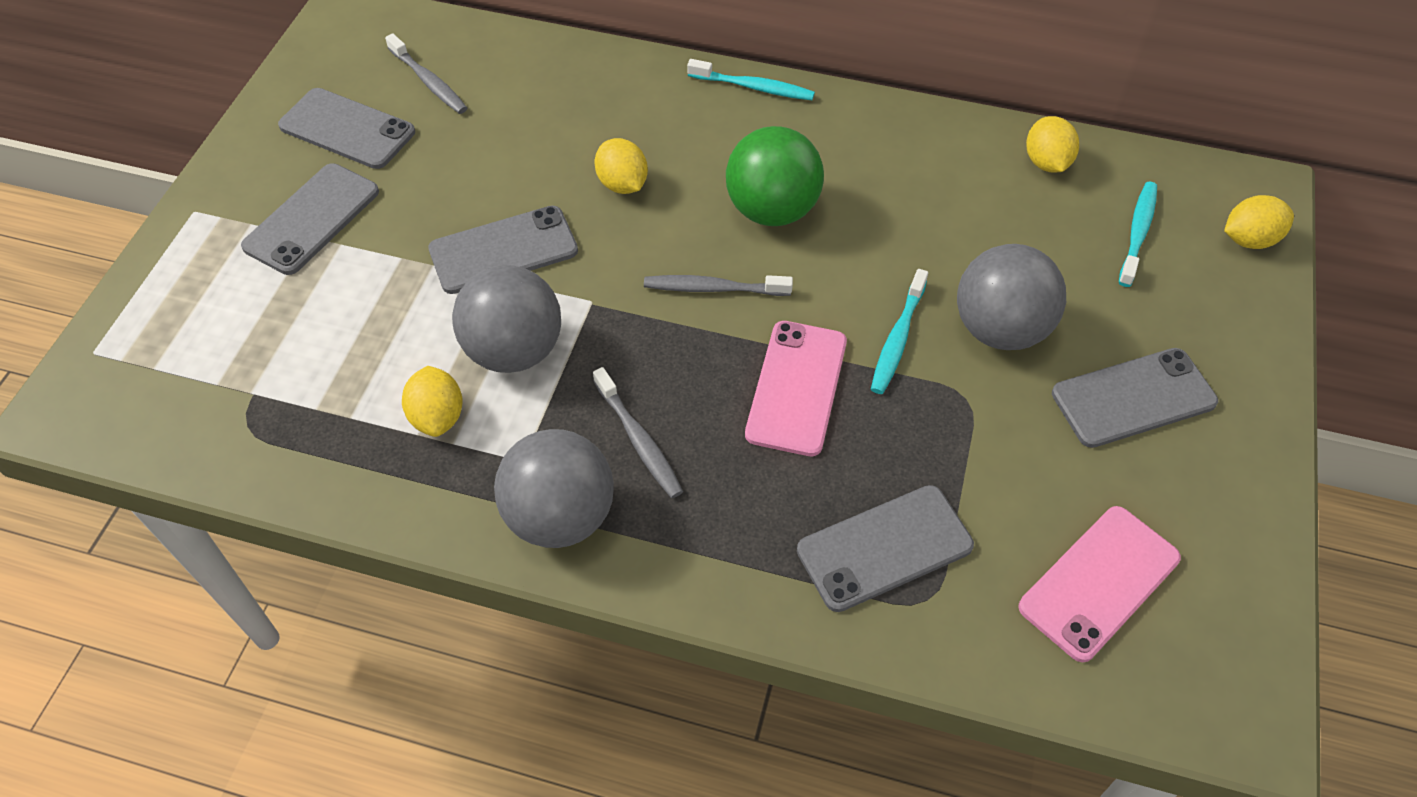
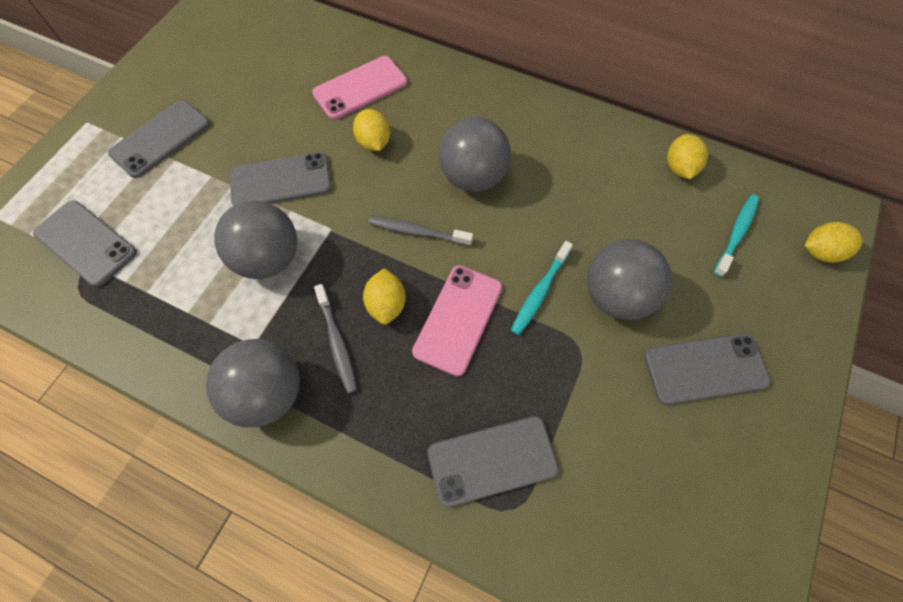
camera: 10 degrees right, 10 degrees up
grey phone [278,88,415,169] -> grey phone moved to [33,200,137,287]
grey toothbrush [385,33,467,114] -> none
yellow lemon [402,366,463,437] -> yellow lemon moved to [363,268,406,324]
turquoise toothbrush [687,59,815,100] -> none
green ball [726,126,824,226] -> grey ball [439,117,511,192]
pink phone [1018,506,1181,662] -> pink phone moved to [312,56,407,120]

